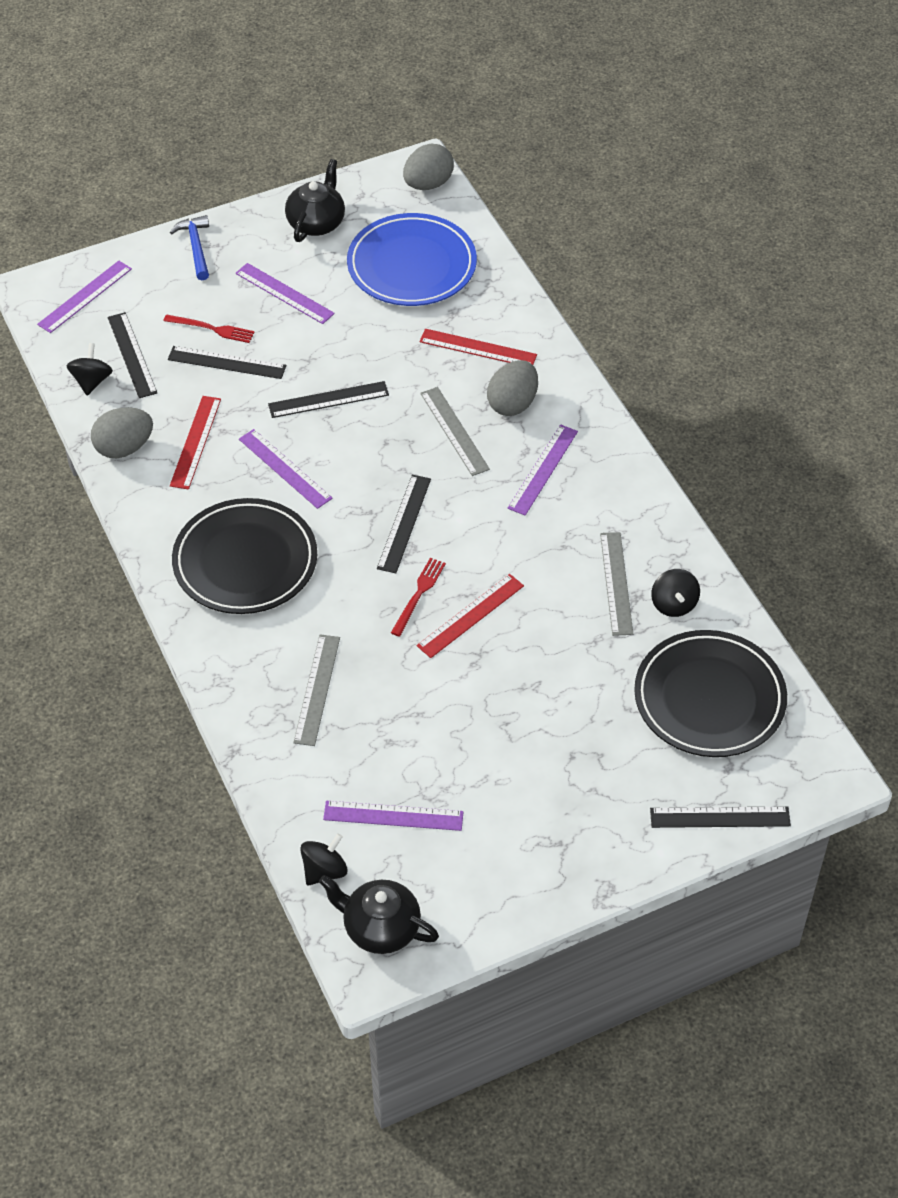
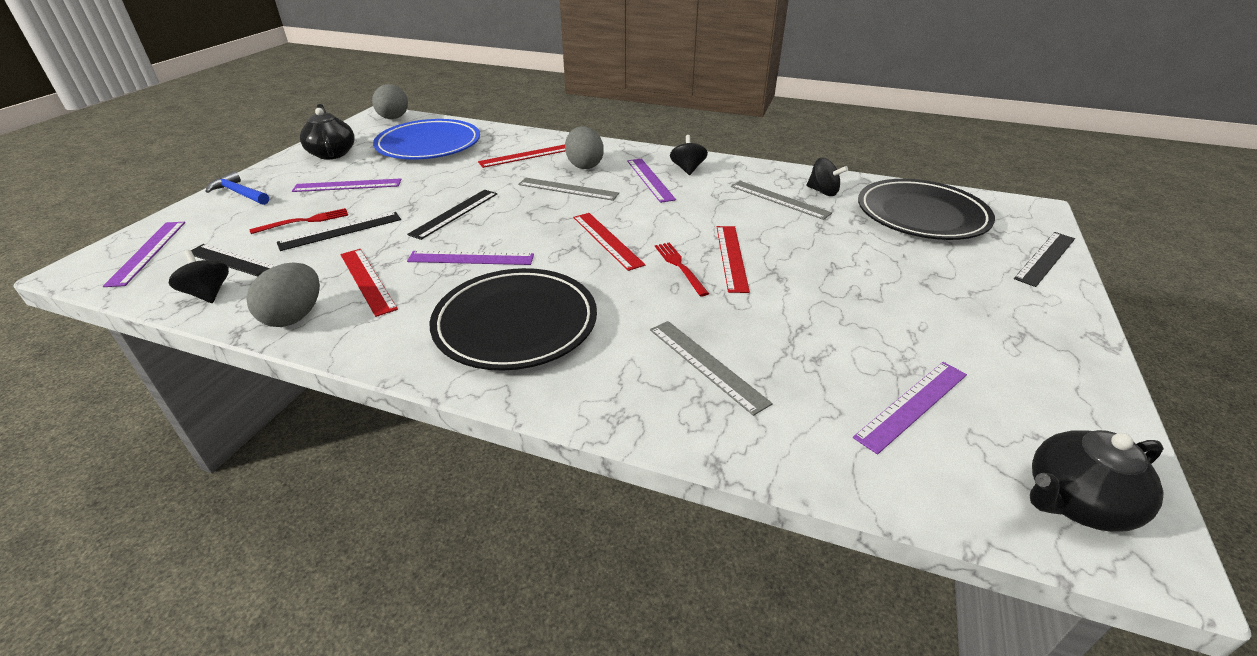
camera: 45 degrees left, 15 degrees down
black spinning top [300,833,348,886] -> black spinning top moved to [670,135,708,175]
black ruler [377,475,431,573] -> red ruler [573,213,646,271]

